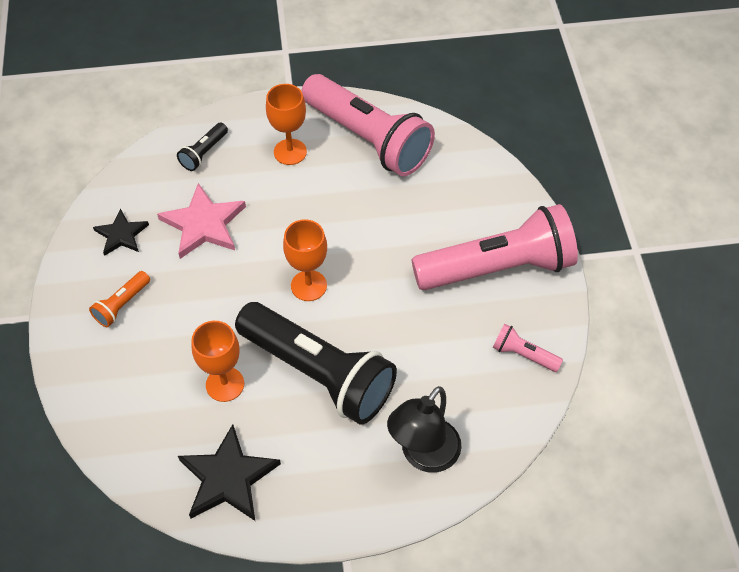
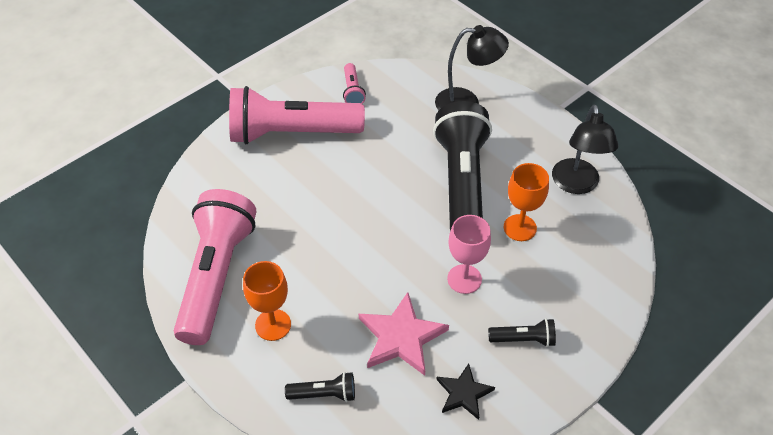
camera: 125 degrees left, 5 degrees down
orange flashlight [89,271,150,327] -> black flashlight [488,318,556,347]
black star [178,424,281,521] -> black lamp [552,104,619,194]
orange goblet [283,219,327,301] -> none
pink flashlight [412,204,578,290] -> pink flashlight turned 45 degrees counterclockwise [229,86,365,144]
none -> pink goblet [447,215,491,294]

